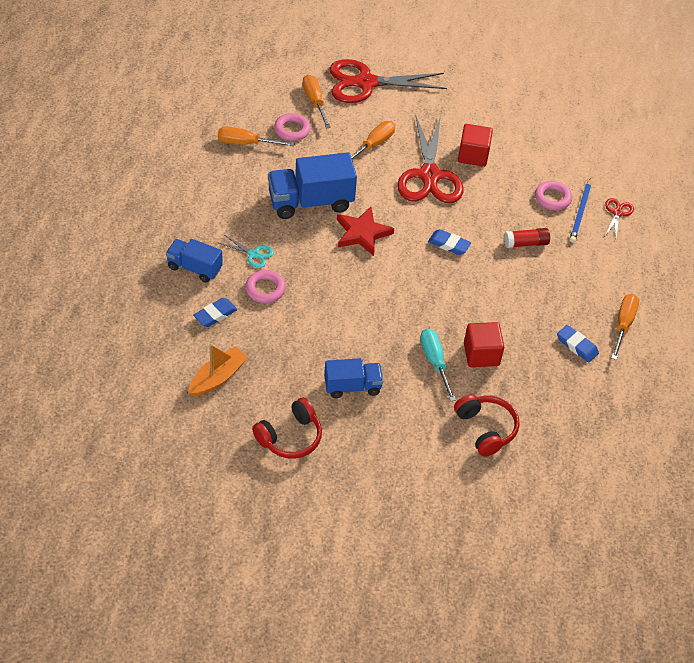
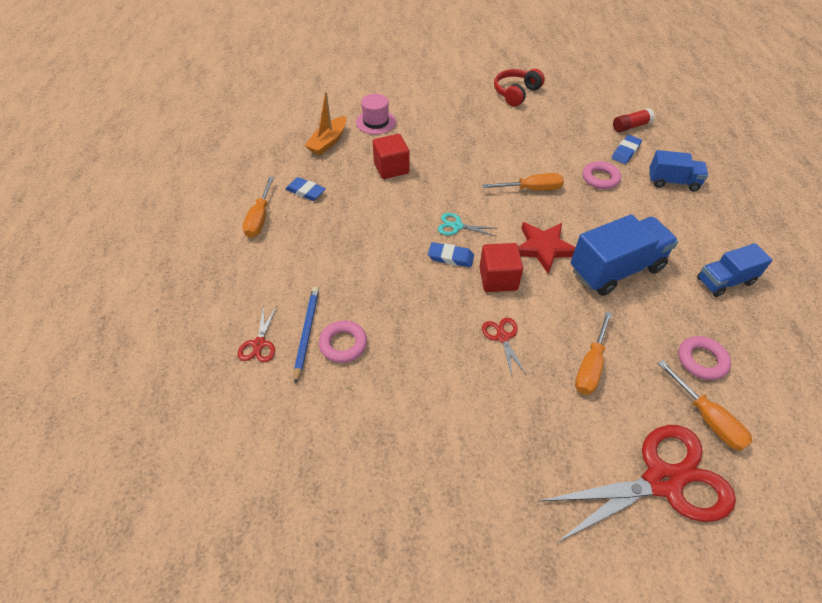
camera: 170 degrees right, 0 degrees up
orange boat [188,344,248,396] -> orange boat moved to [304,92,346,155]
turquoise scissors [217,235,274,268] -> turquoise scissors moved to [438,213,495,236]
orange screwdriver [218,127,294,146] -> orange screwdriver moved to [483,173,564,191]
blue truck [324,358,383,398] -> blue truck moved to [697,243,773,297]
red scissors [397,116,463,203] -> red scissors [482,318,526,376], size x0.43
turquoise screwdriver [420,329,456,401] -> none
red headphones [454,394,520,457] -> pink hat [356,94,396,134]
red cube [458,124,493,167] -> red cube moved to [479,243,523,292]
red glue stick [504,228,550,248] -> red glue stick moved to [613,108,654,132]

